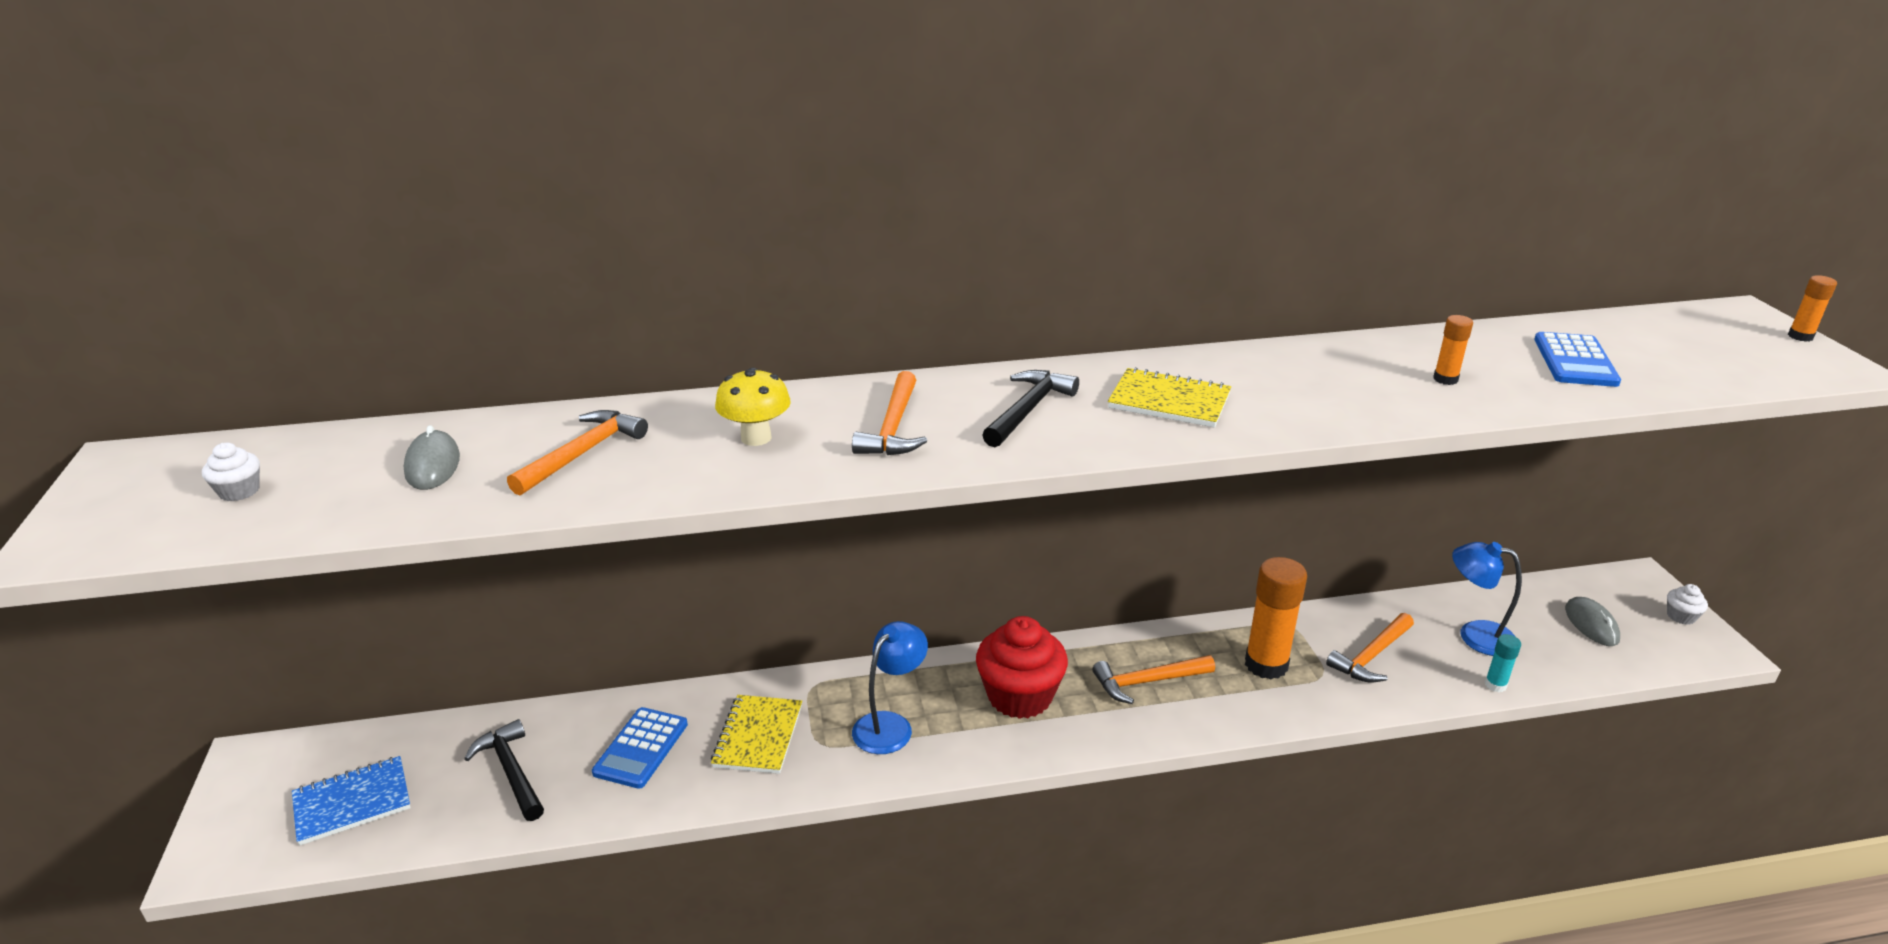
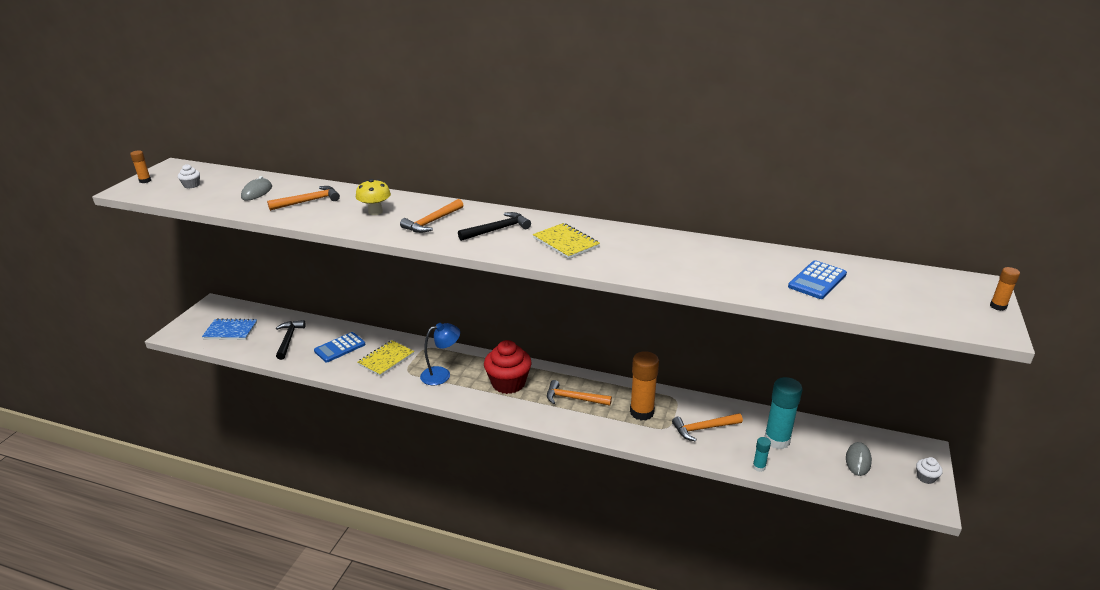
camera: 30 degrees right, 0 degrees up
orange glue stick [1433,315,1473,385] -> orange glue stick moved to [130,150,151,183]
blue lamp [1452,542,1522,656] -> turquoise glue stick [764,377,802,449]

